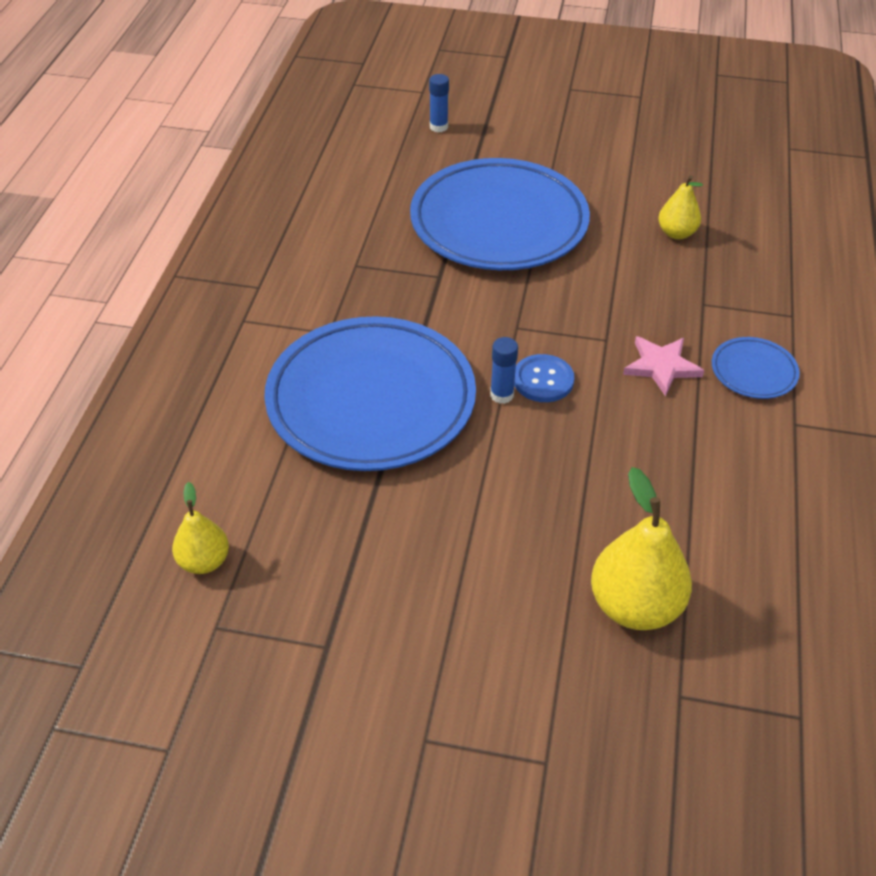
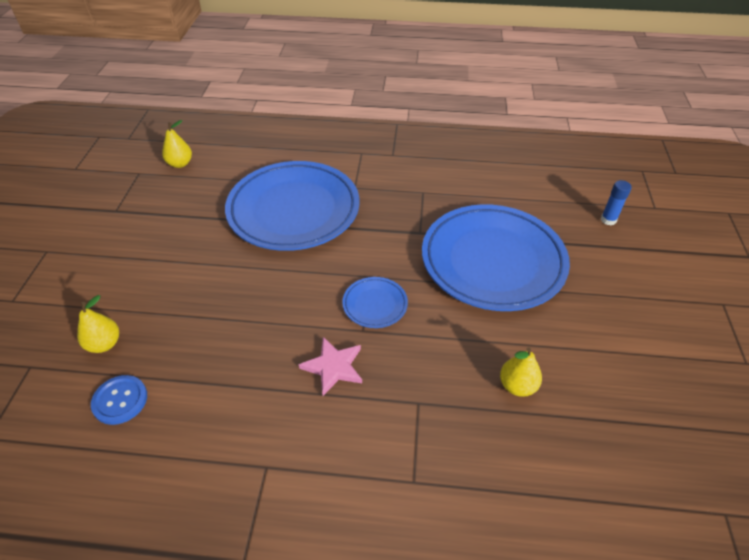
camera: 85 degrees right, 0 degrees up
blue glue stick [490,337,518,404] -> none
blue button [514,354,574,402] -> blue button moved to [91,375,147,425]
yellow pear [591,467,692,630] -> yellow pear [77,295,119,353], size x0.58
blue plate [712,337,800,399] -> blue plate moved to [342,277,408,328]

